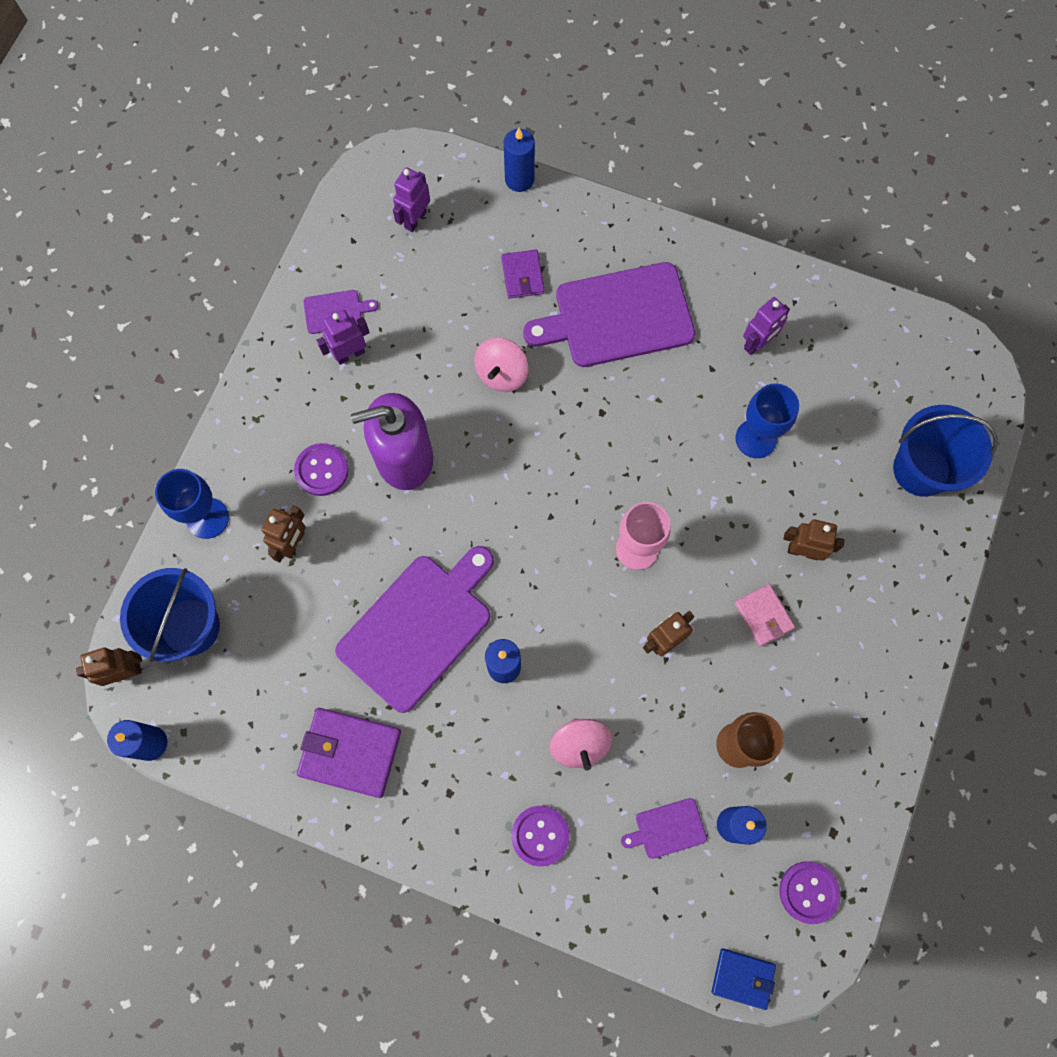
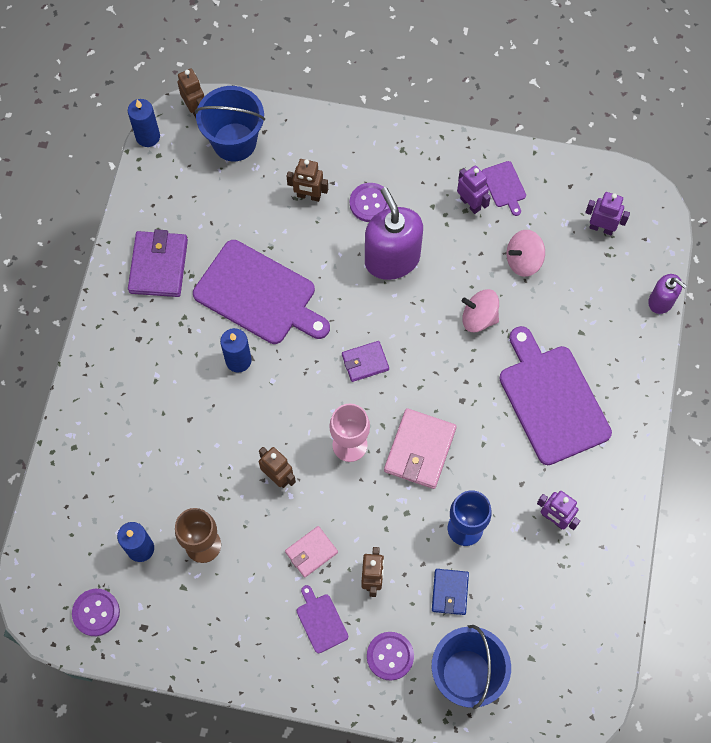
camera: 80 degrees right, 5 degrees down
blue goblet [155,469,229,539] -> none
purple wallet [501,250,545,299] -> purple wallet moved to [342,341,389,382]
blue candle [504,128,535,192] -> purple soap dispenser [648,274,687,314]
purple button [511,806,570,866] -> purple button moved to [367,632,414,681]
pink spinning top [550,718,612,770] -> pink spinning top moved to [507,230,545,277]
purple cutting board [621,798,707,859] -> purple cutting board moved to [297,585,348,653]
blue wallet [712,948,776,1010] -> blue wallet moved to [432,569,469,615]
none -> pink wallet [384,408,457,489]

